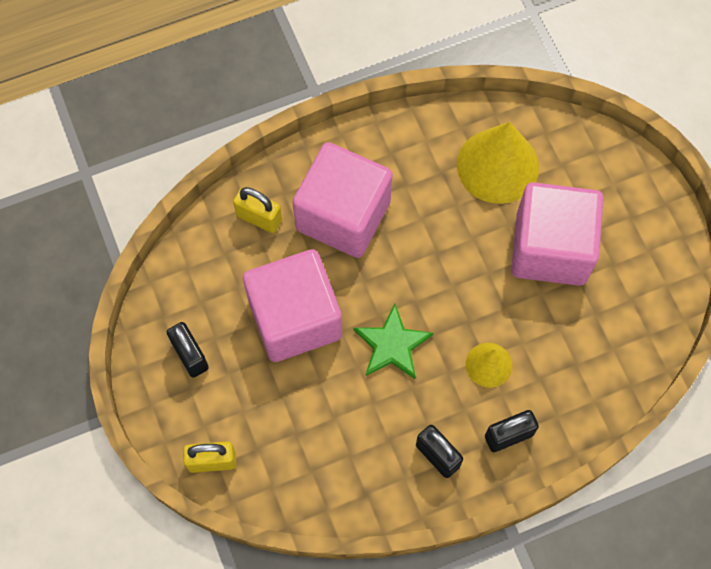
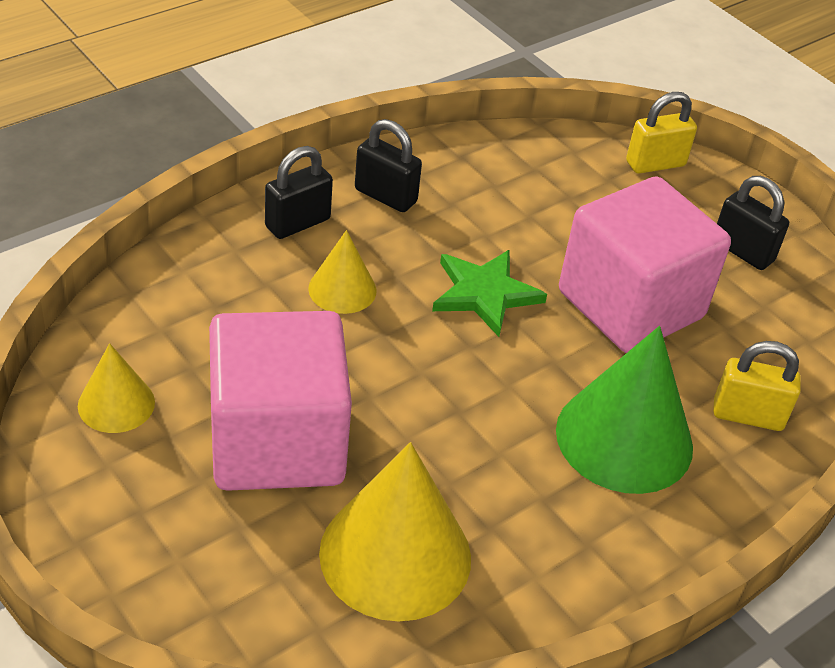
camera: 160 degrees right, 25 degrees down
pink cube [292,142,393,258] -> green cone [556,326,693,494]
none -> yellow cone [78,343,155,433]

